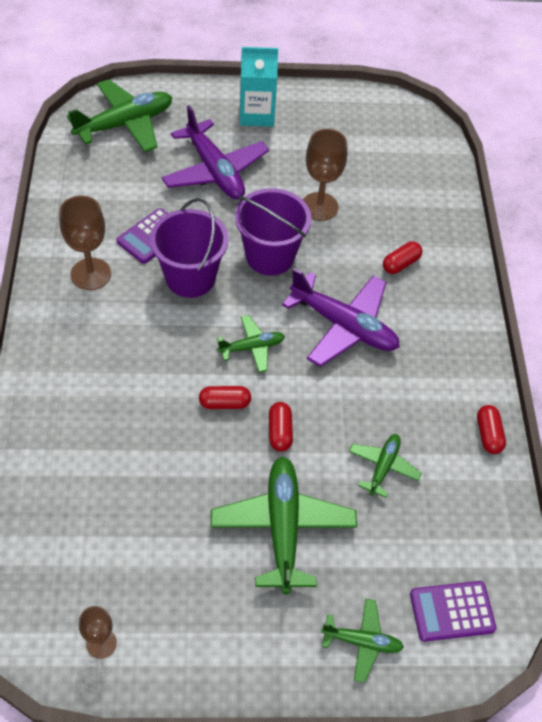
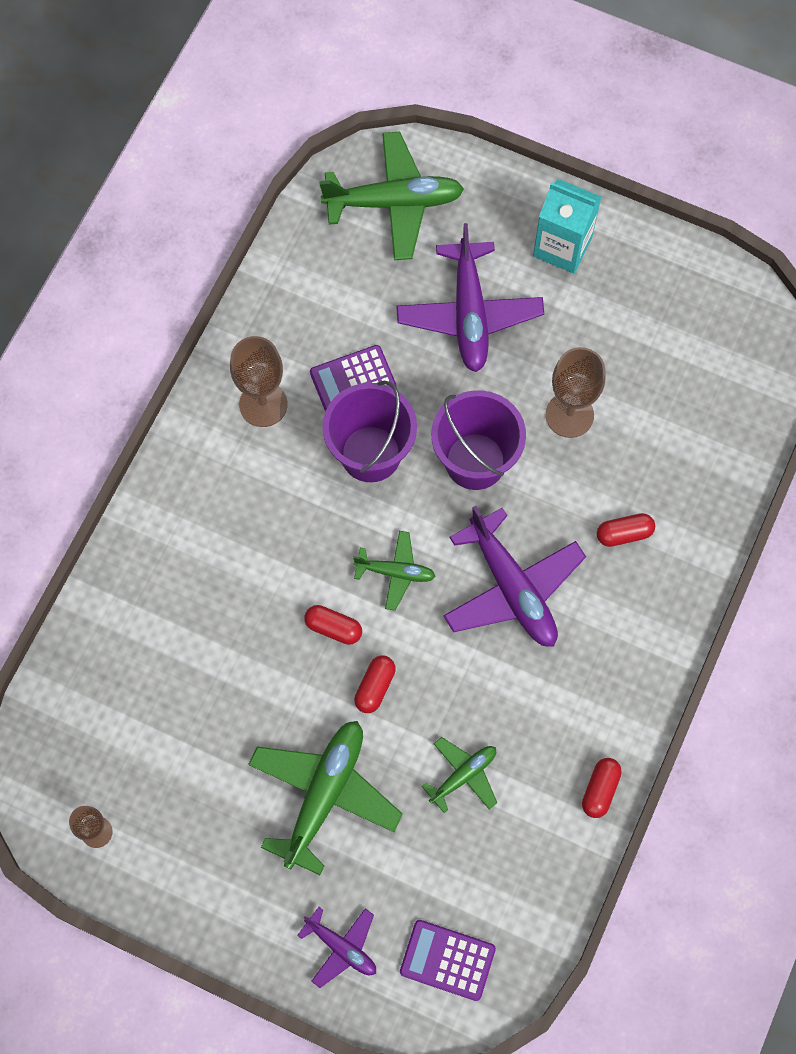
camera: 30 degrees right, 15 degrees up
green plane [321,599,404,683] -> purple plane [297,907,376,988]

